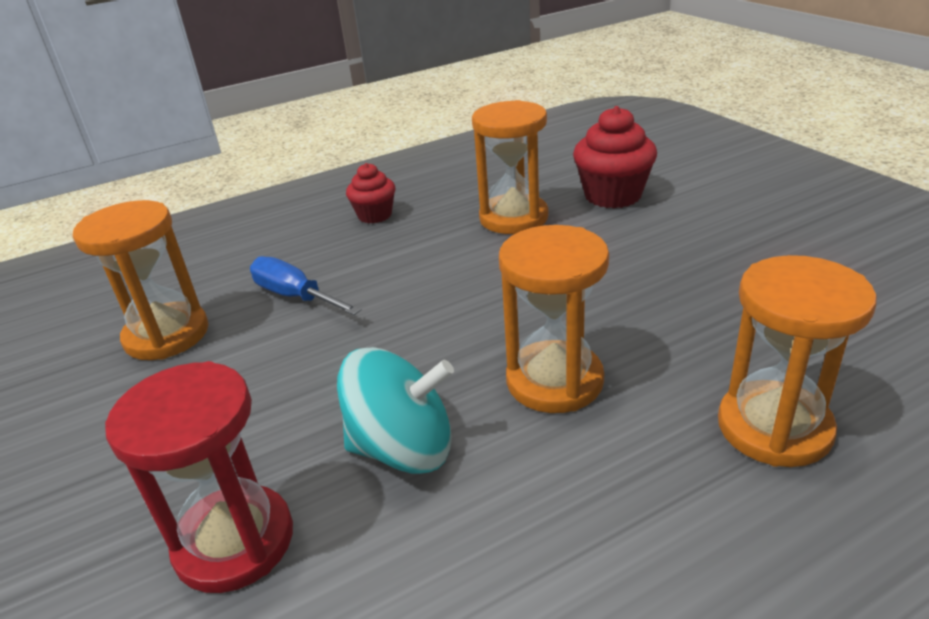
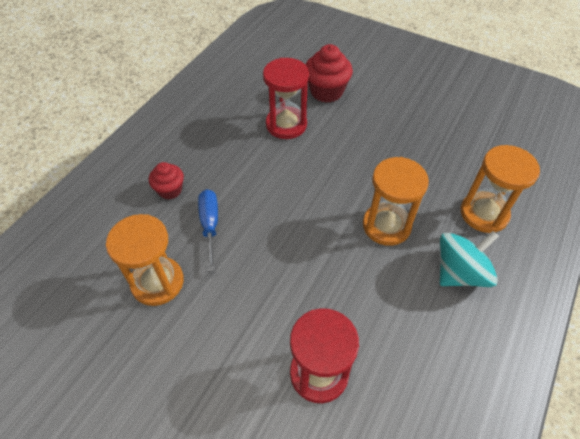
camera: 35 degrees left, 20 degrees up
blue screwdriver [250,256,362,315] -> blue screwdriver turned 75 degrees clockwise [198,189,218,271]
turquoise spinning top [337,347,454,474] -> turquoise spinning top moved to [440,231,499,287]
red cupcake [346,163,395,223] -> red cupcake moved to [149,162,184,200]
orange hourglass [472,100,549,234] -> red hourglass [263,58,309,139]

